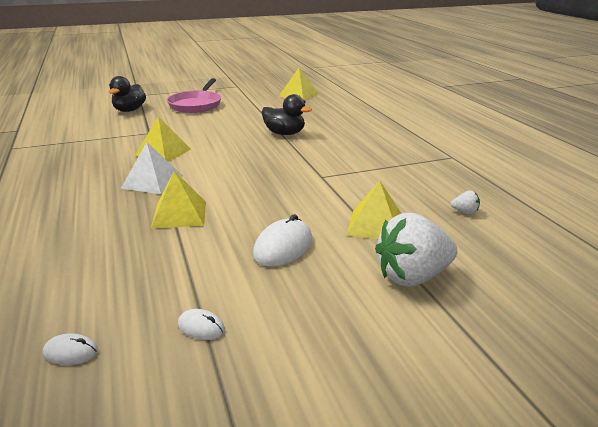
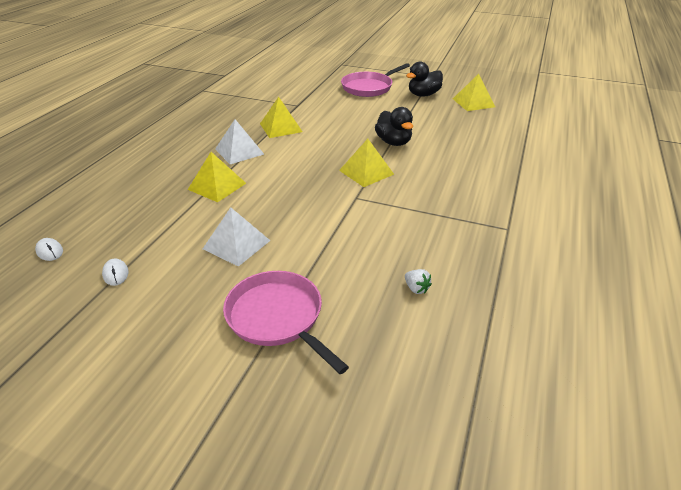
camera: 40 degrees right, 10 degrees up
black duck [109,76,146,112] -> black duck moved to [406,62,443,97]
white mouse [253,214,312,267] -> white pyramid [203,207,271,267]
yellow pyramid [346,180,401,239] -> yellow pyramid moved to [339,139,394,187]
white strawberry [375,213,457,287] -> pink pan [223,271,349,374]

